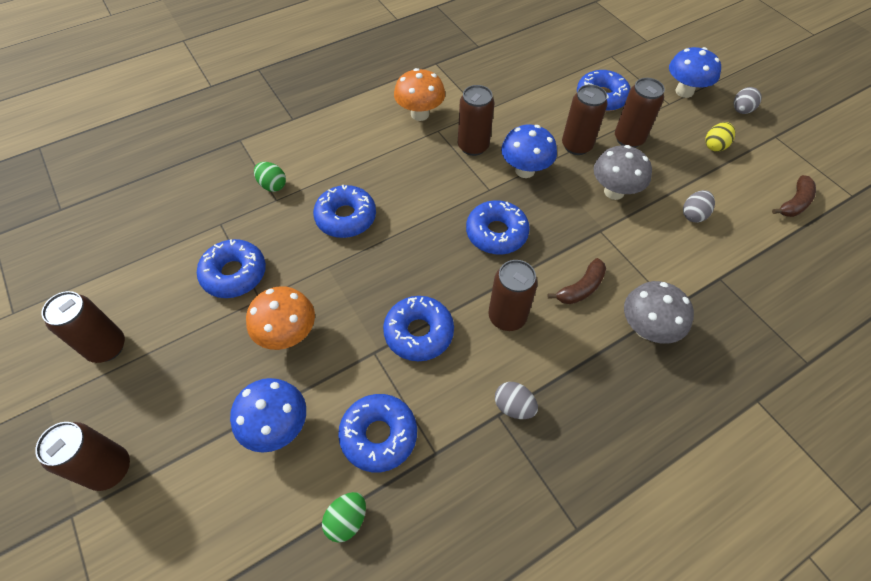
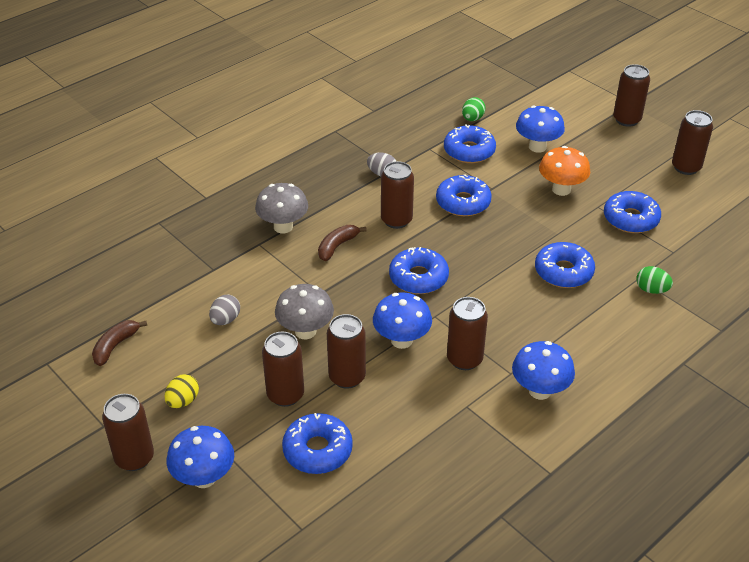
camera: 170 degrees right, 15 degrees down
orange mushroom [394,68,445,121] -> blue mushroom [512,341,575,400]
grey egg [734,87,762,114] -> brown can [102,394,154,471]

